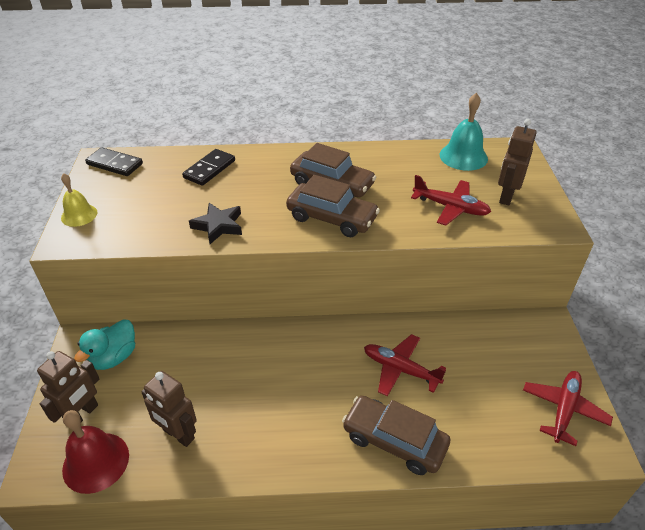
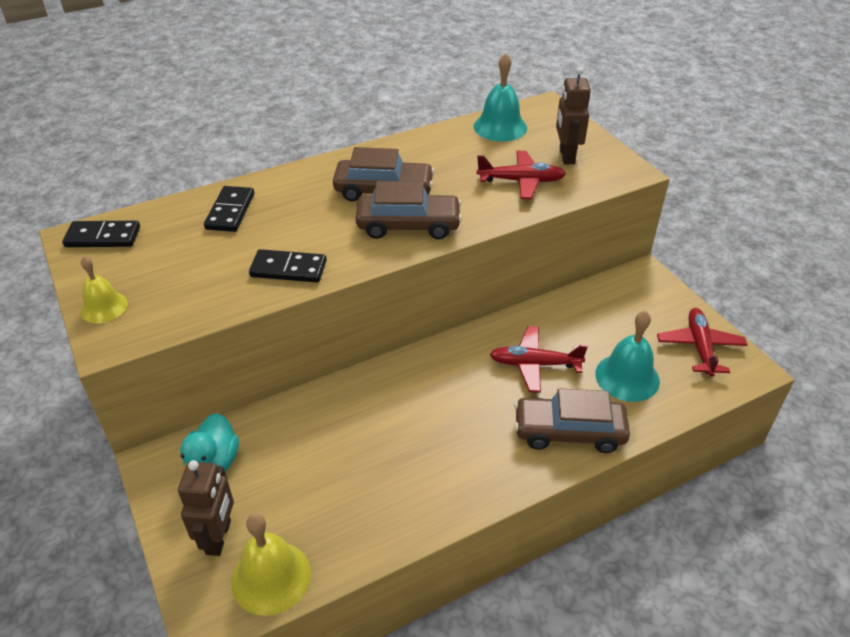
camera: 25 degrees left, 0 degrees up
red bell [62,410,129,494] -> yellow bell [231,513,311,616]
brown robot [141,371,197,447] -> none
black star [189,203,242,244] -> black domino [249,249,327,283]
none -> turquoise bell [595,311,660,402]

